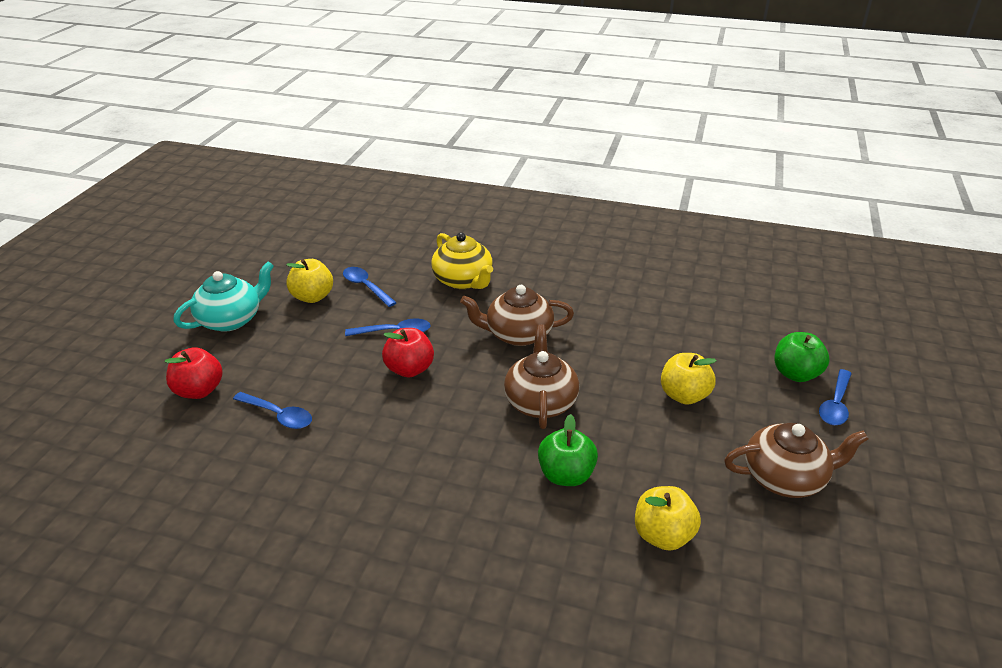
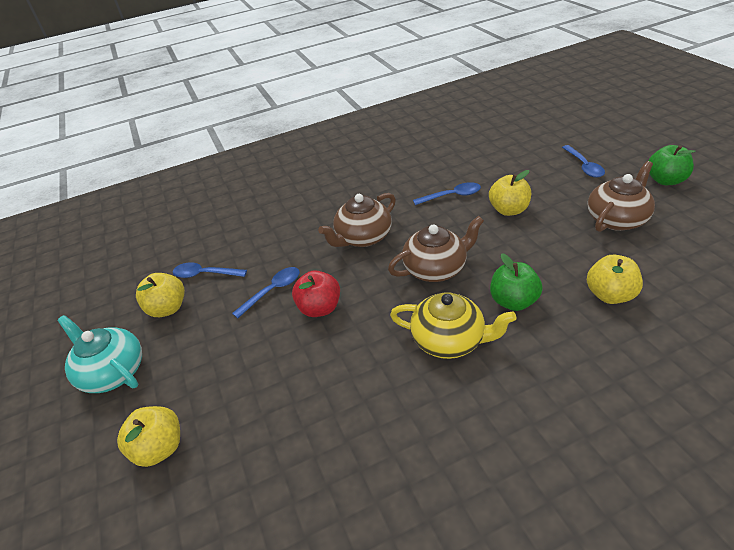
camera: 35 degrees left, 5 degrees up
red apple [165,347,223,399] -> yellow apple [117,406,180,467]
turquoise teapot [173,261,274,332] -> turquoise teapot turned 60 degrees counterclockwise [58,315,142,393]
blue spoon [233,392,312,429] -> blue spoon moved to [413,182,481,205]
yellow teapot [431,232,493,289] -> yellow teapot moved to [390,292,516,359]
brown teapot [504,324,579,429] -> brown teapot turned 105 degrees clockwise [388,216,484,282]
green apple [775,332,830,382] -> green apple moved to [648,145,696,185]

